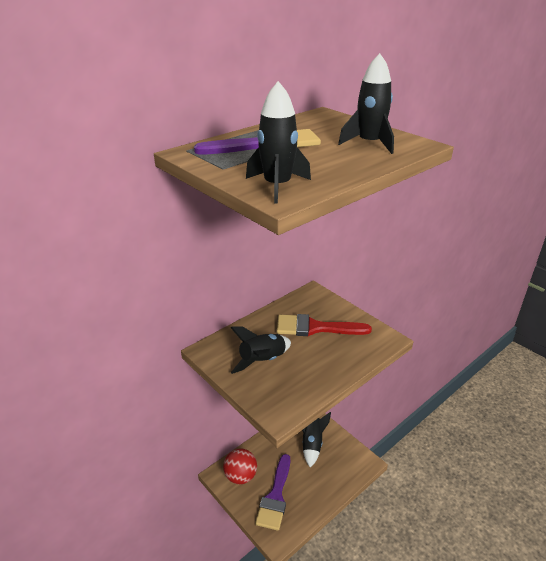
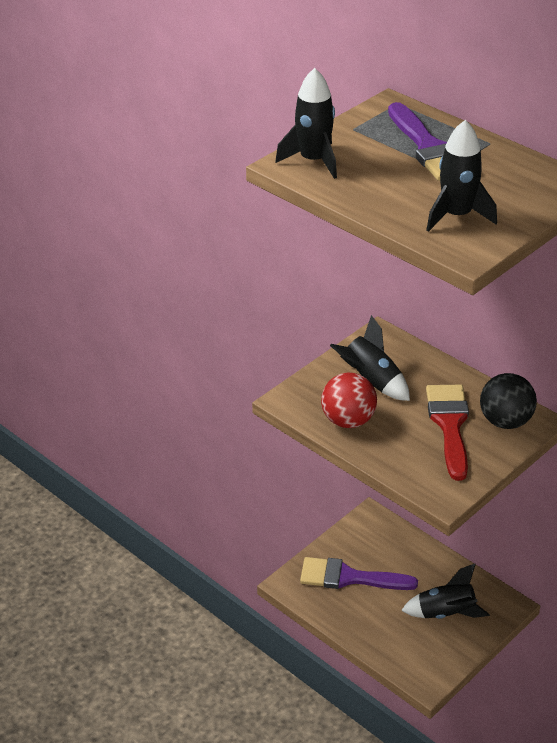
camera: 85 degrees right, 5 degrees up
red ball [223,448,257,484] -> red ball moved to [321,373,377,428]
none -> black ball [480,373,537,429]

